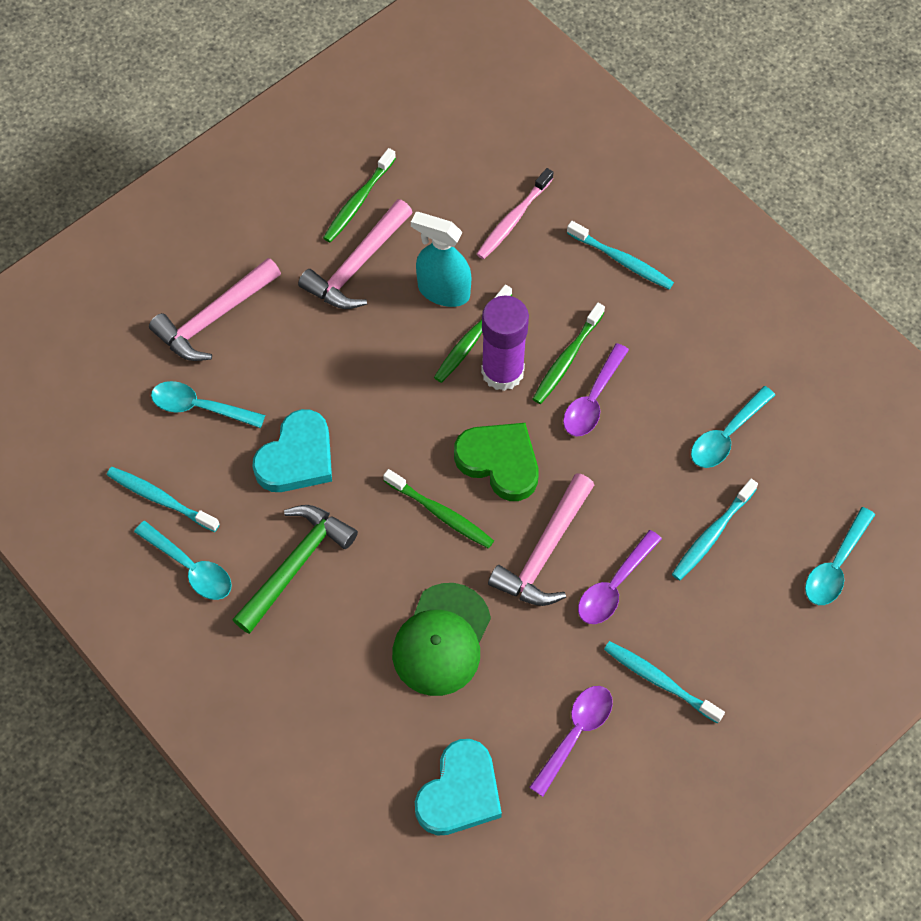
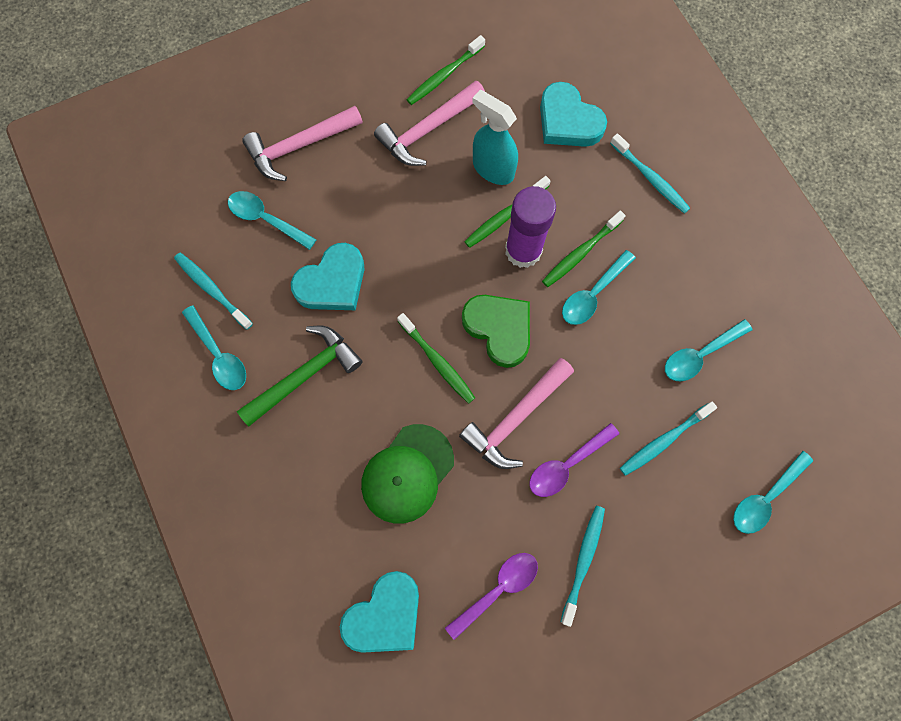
camera: 15 degrees right, 10 degrees up
pink toothbrush [477,168,553,259] -> turquoise heart [540,82,607,147]
purple spoon [563,343,629,437] -> turquoise spoon [562,250,636,325]
turquoise toothbrush [604,641,725,723] -> turquoise toothbrush turned 60 degrees clockwise [561,506,605,627]

